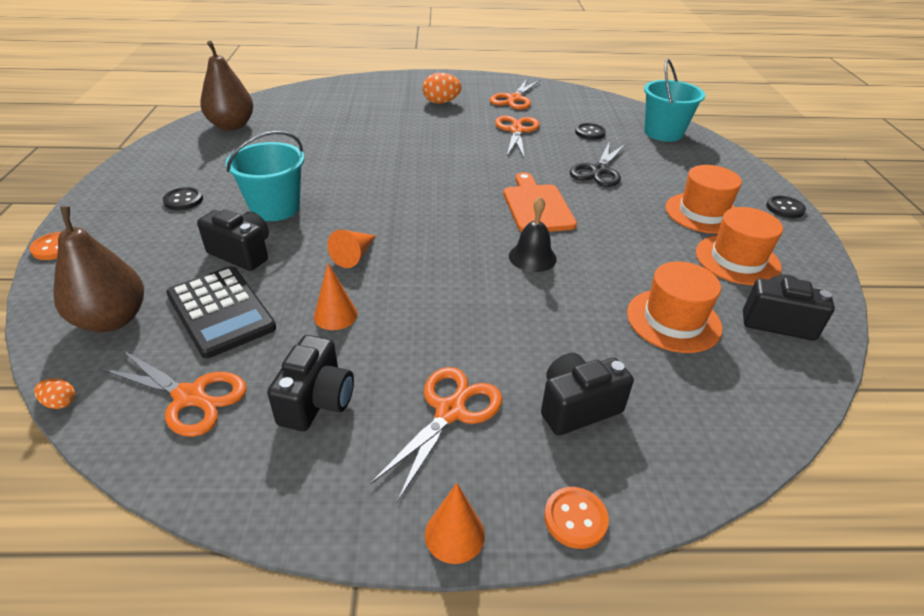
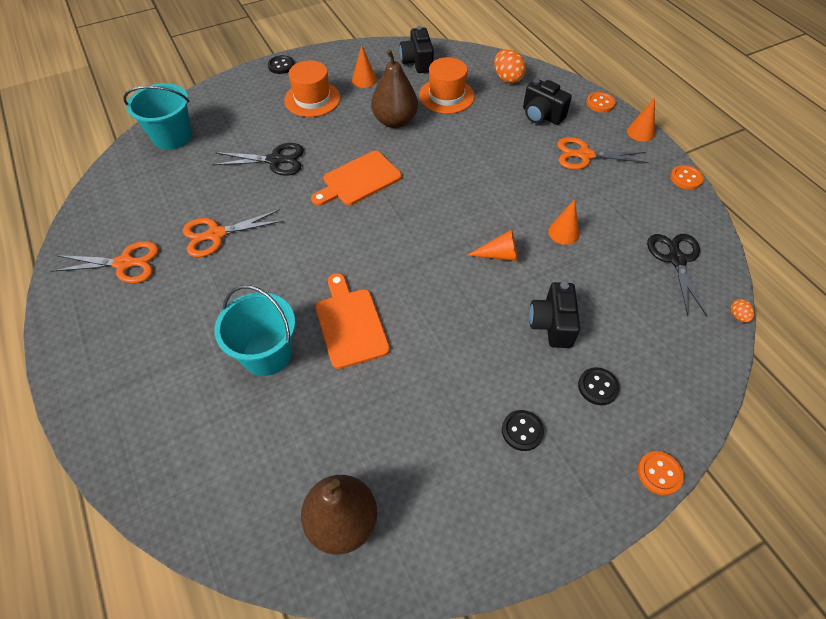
camera: 115 degrees left, 15 degrees up
brown pear [53,206,144,332] -> brown pear moved to [371,50,418,128]
orange scissors [98,349,247,437] -> black scissors [647,234,708,317]
black calculator [166,266,276,358] -> none
turquoise bucket [226,131,305,221] -> turquoise bucket moved to [215,285,295,376]
black camera [267,335,354,431] -> none
orange egg [423,73,462,104] -> orange egg moved to [494,49,526,83]
black bell [509,196,557,272] -> none
black button [575,123,606,140] -> black button moved to [578,367,620,405]
orange hat [696,207,783,285] -> orange cone [352,45,377,88]
none -> orange cutting board [315,273,390,369]
none -> orange button [670,165,704,190]

